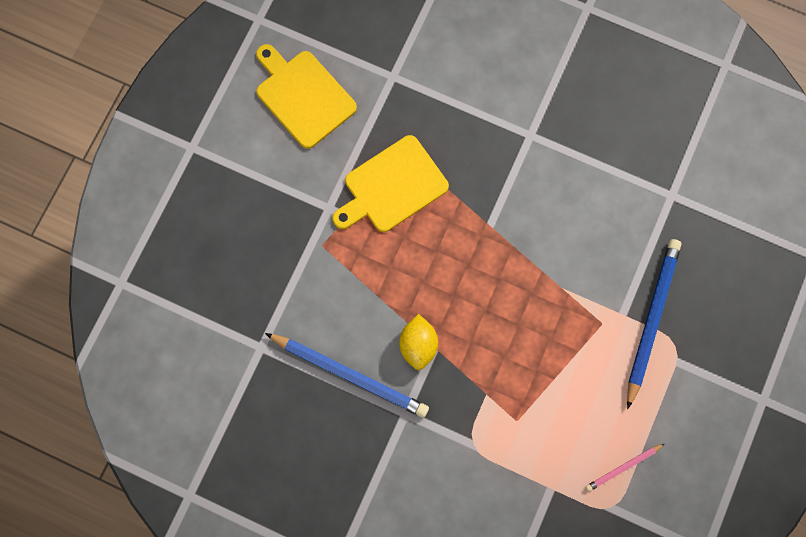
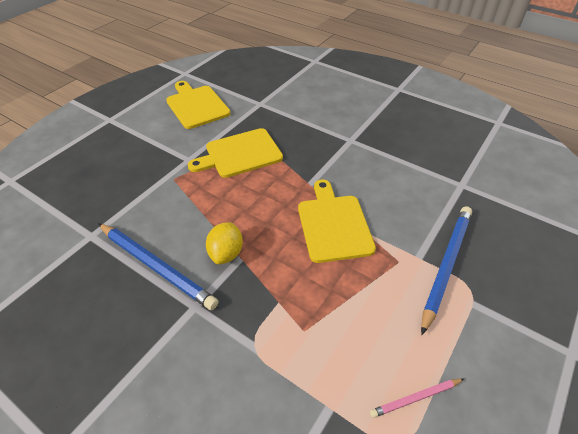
camera: 10 degrees right, 30 degrees down
none -> yellow cutting board [298,180,376,263]

